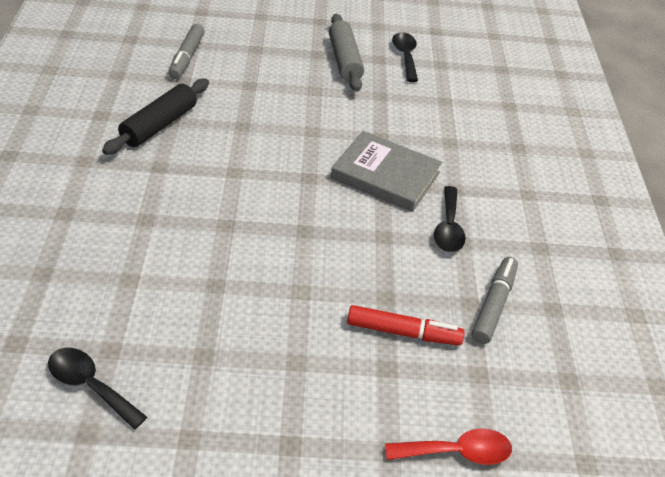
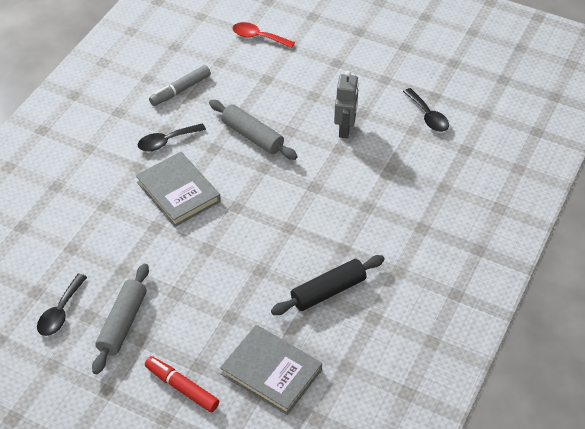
camera: 150 degrees left, 5 degrees up
grey marker [168,24,205,79] -> grey book [220,325,322,415]
red marker [347,305,465,345] -> red marker moved to [145,356,219,412]
black spoon [434,186,466,252] -> black spoon turned 150 degrees counterclockwise [138,123,206,151]
none -> grey rolling pin [209,100,298,160]
none -> grey robot [334,71,359,138]

